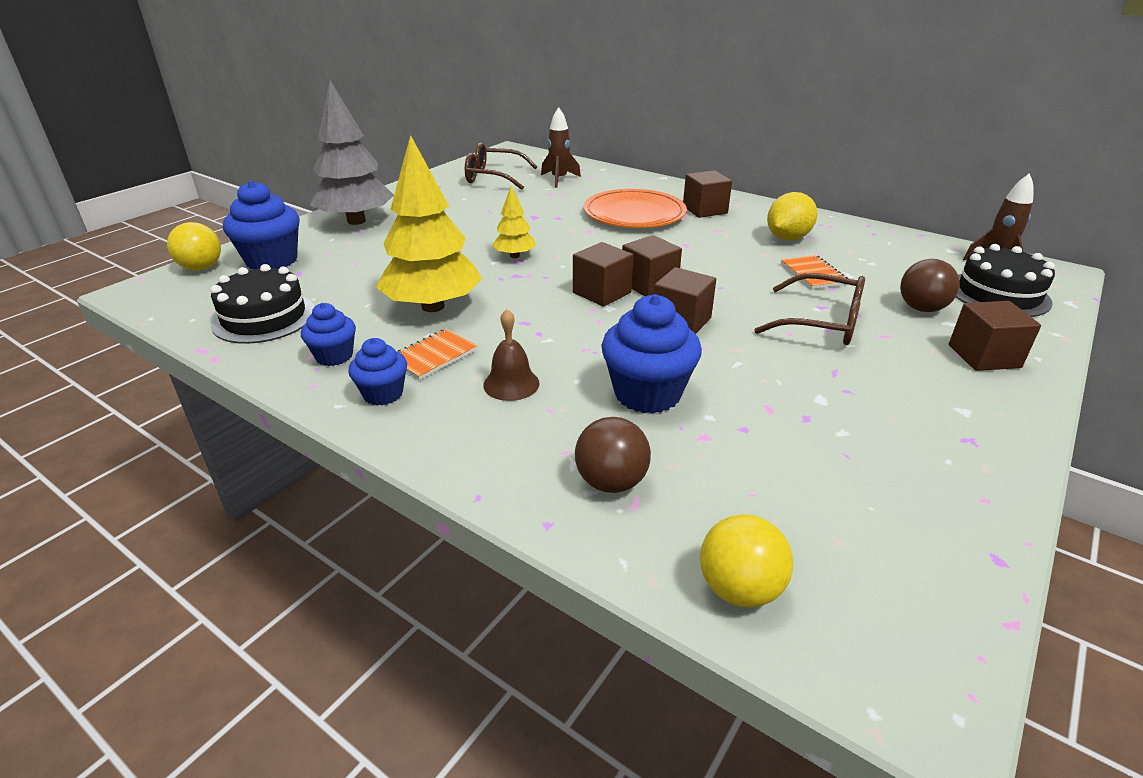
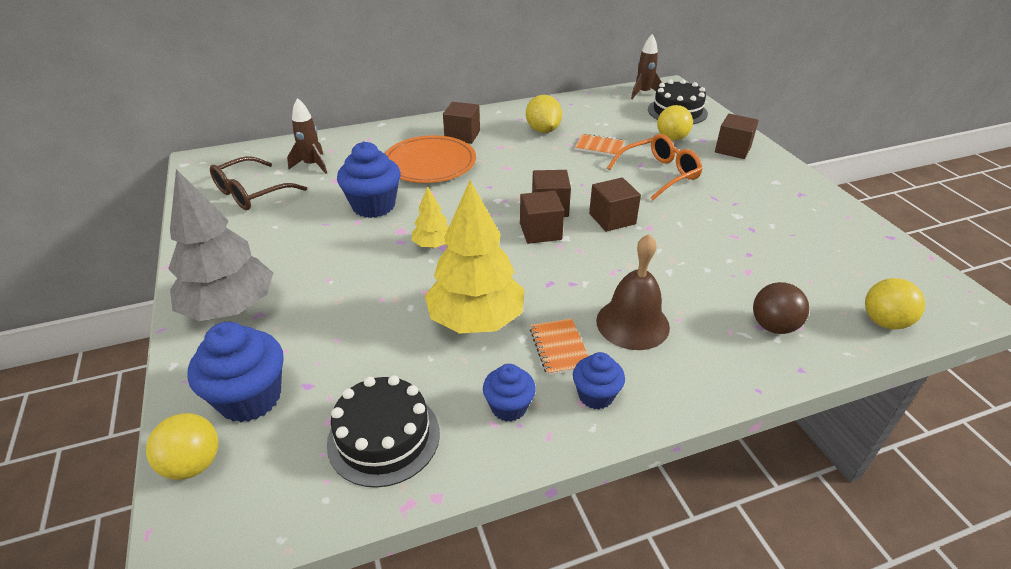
camera: 55 degrees left, 5 degrees up
brown bell [483,309,540,401] -> brown bell [596,234,670,350], size x1.58
blue cupcake [601,294,702,414] -> blue cupcake moved to [337,142,401,218]
brown glasses [754,273,865,345] -> orange glasses [607,134,703,200]
brown ball [900,259,960,312] -> yellow ball [657,105,693,141]

